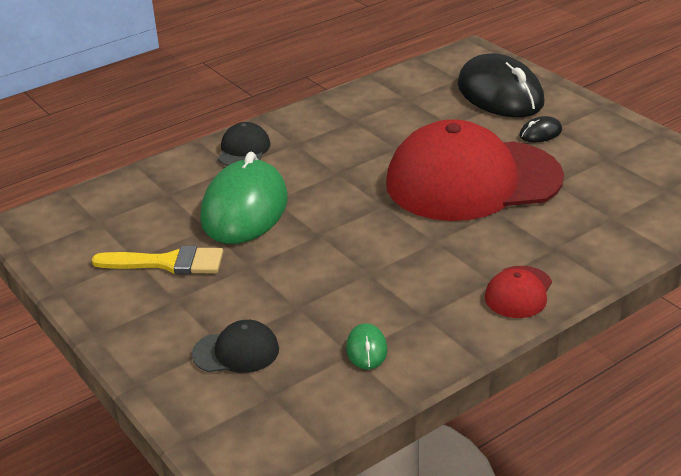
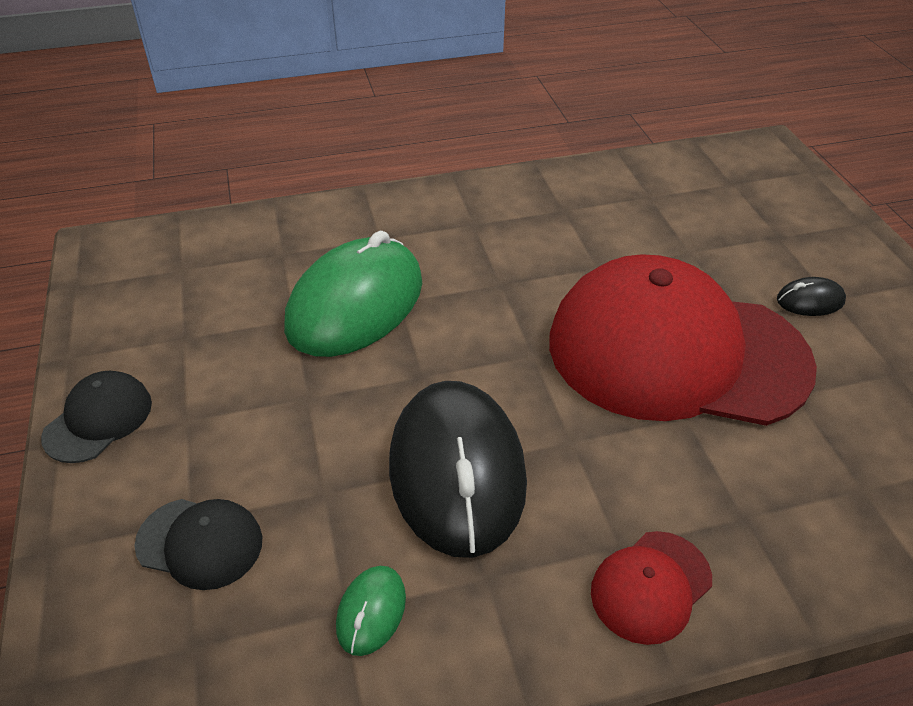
camera: 20 degrees right, 10 degrees up
yellow brush [92,245,223,275] -> none
black cap [218,122,271,166] -> black cap moved to [41,371,152,463]
black mouse [457,53,544,117] -> black mouse moved to [389,381,527,558]

